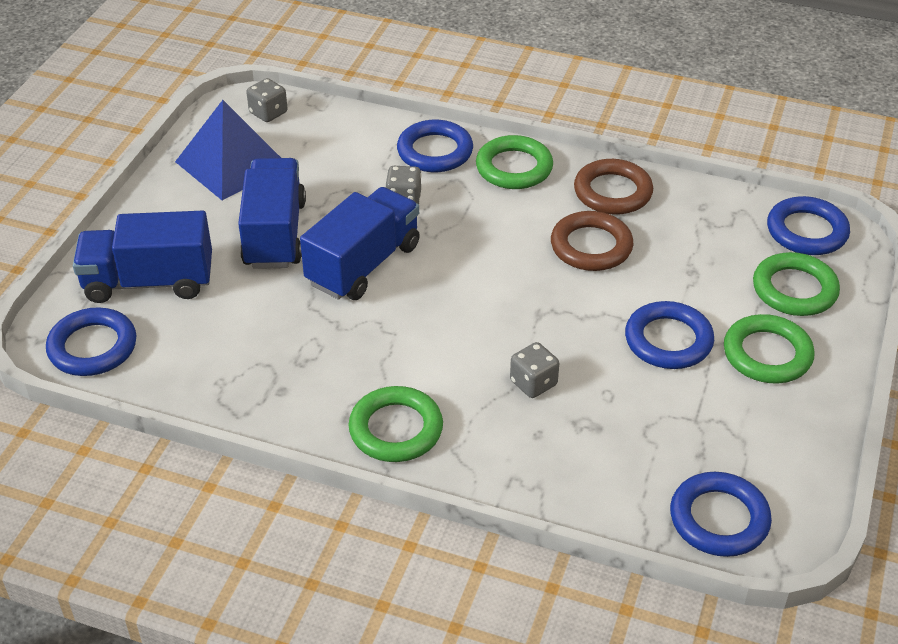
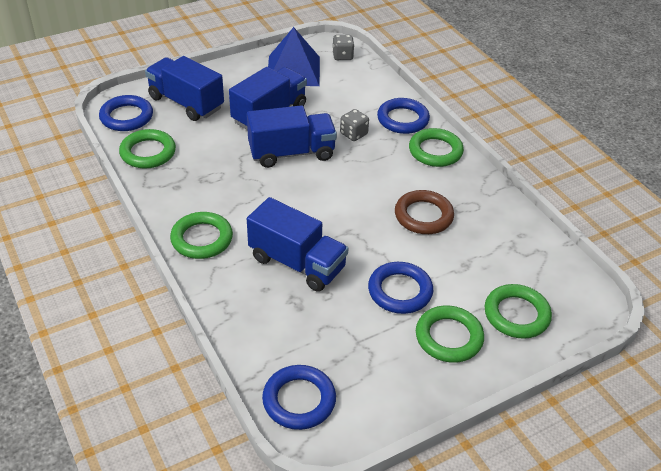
camera: 40 degrees right, 0 degrees up
grey dice [510,342,559,398] -> blue truck [247,197,349,292]
brown ring [574,159,653,215] -> none
blue ring [767,196,850,255] -> none
none -> green ring [119,129,176,169]

